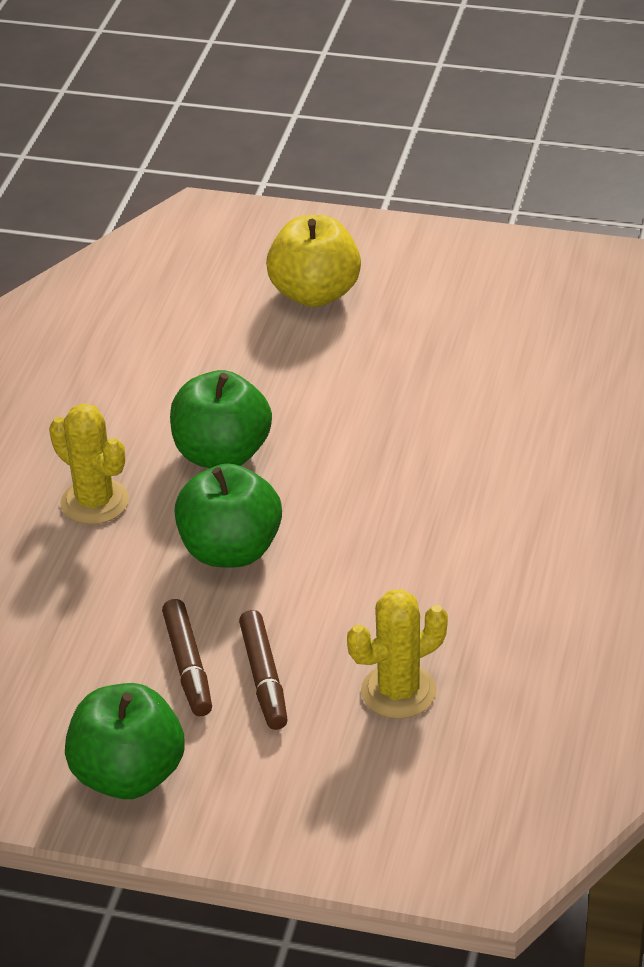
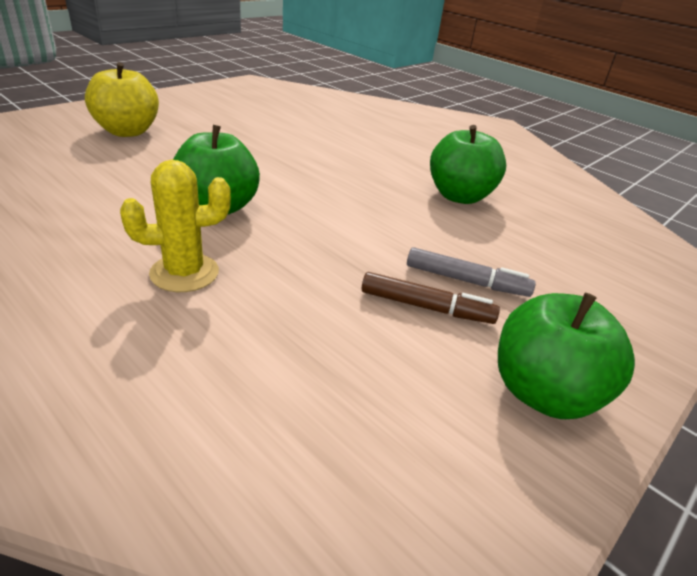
camera: 65 degrees left, 5 degrees down
green apple [174,463,282,568] -> green apple moved to [430,125,506,204]
brown marker [239,610,288,730] -> grey marker [407,247,536,297]
yellow cactus [347,589,448,719] -> none

